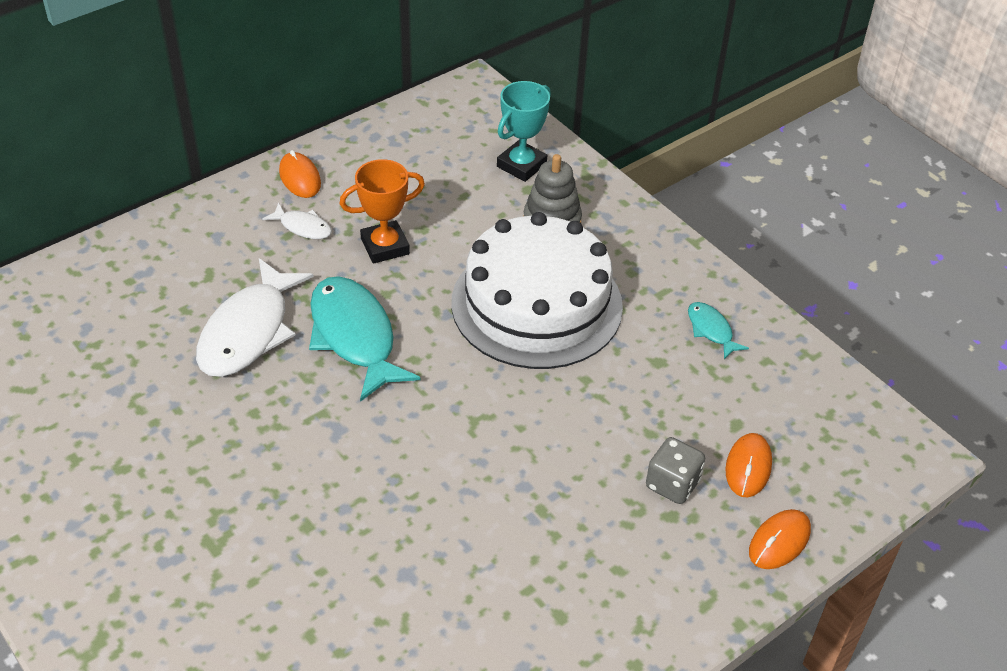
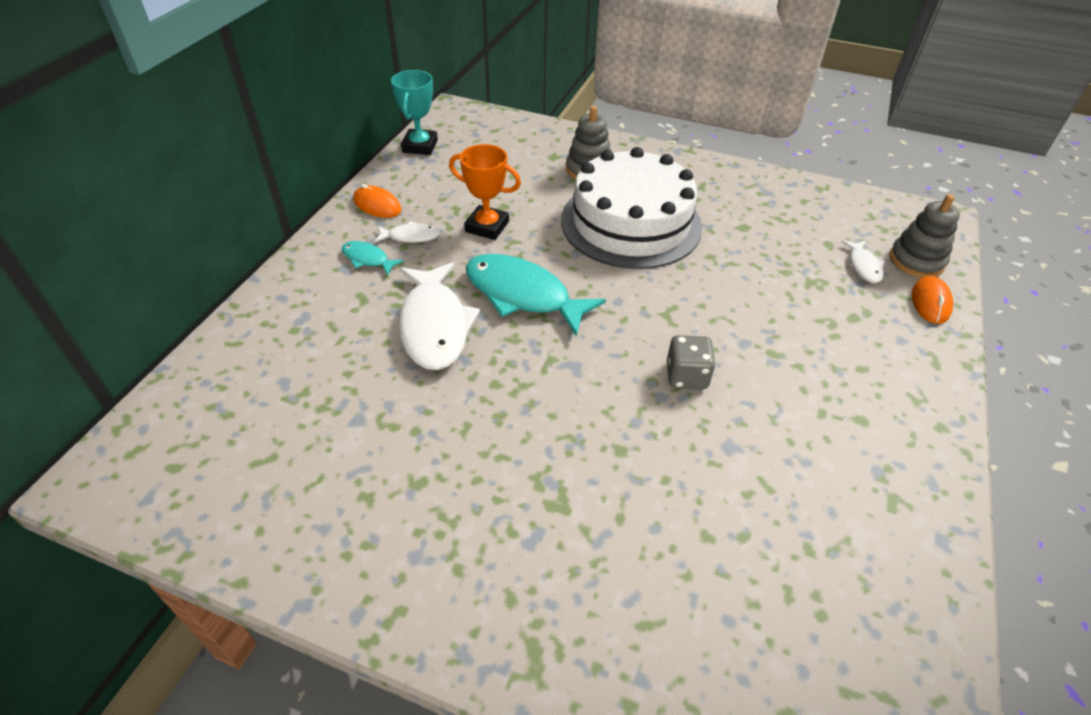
camera: 30 degrees left, 0 degrees up
orange trophy [340,159,425,264] -> orange trophy turned 75 degrees clockwise [449,144,521,240]
turquoise trophy [497,81,551,182] -> turquoise trophy moved to [391,70,438,155]
grey dice [646,437,705,504] -> grey dice moved to [667,335,716,389]
turquoise fish [688,302,749,360] -> turquoise fish moved to [342,241,404,276]
orange mouse [725,433,772,497] -> white fish [841,241,885,283]
none -> grey stacking toy [890,194,960,278]

